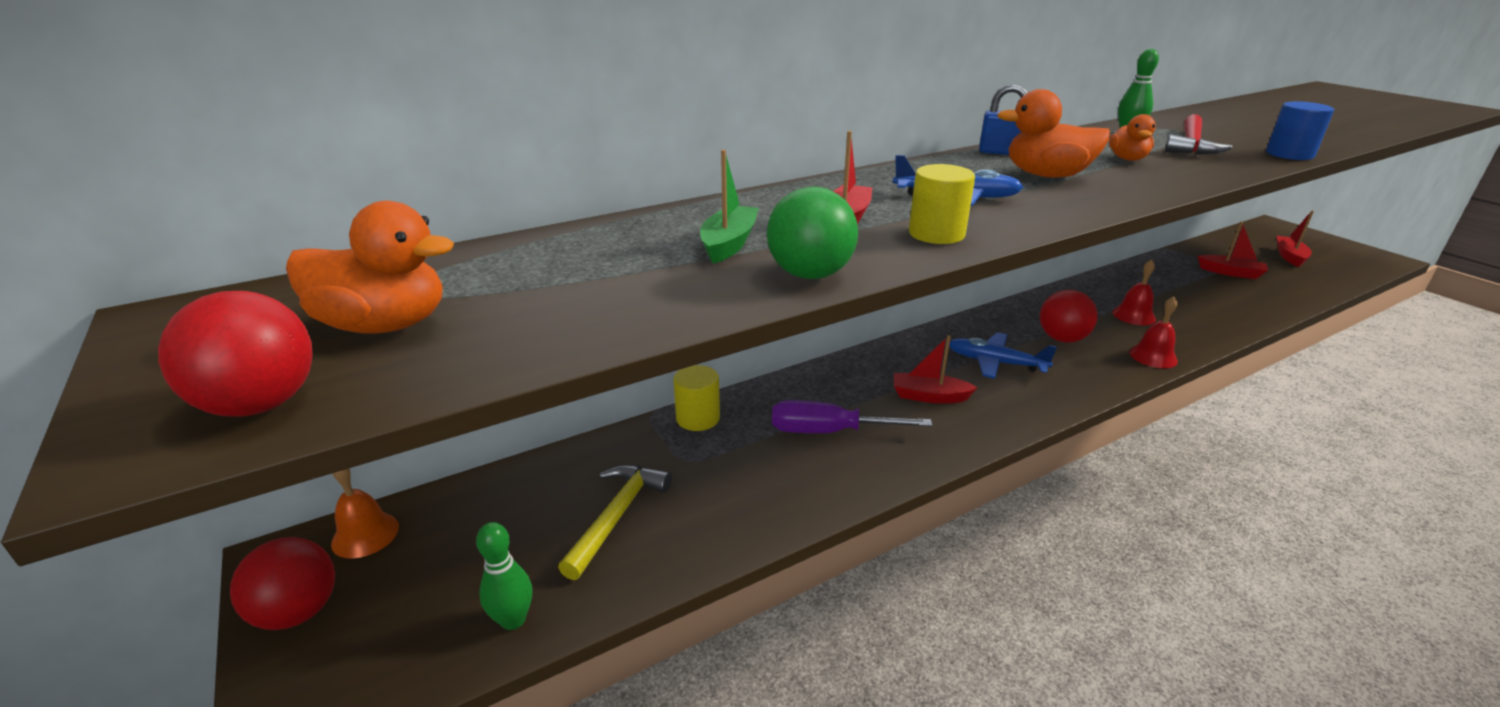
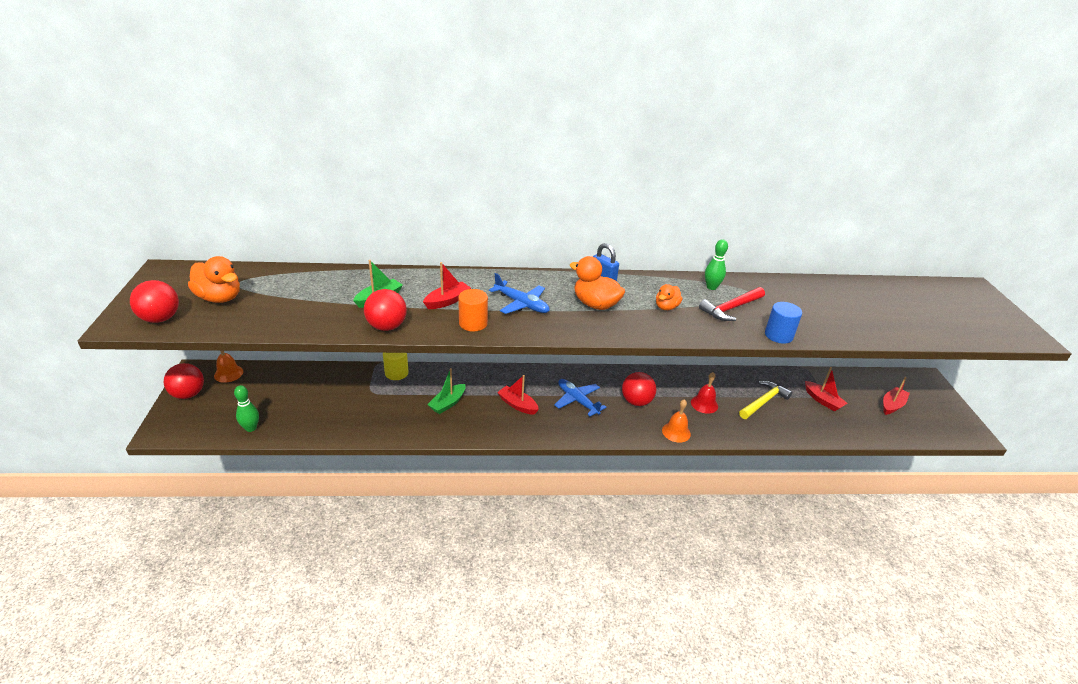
camera: 25 degrees right, 5 degrees up
yellow hammer [558,464,672,580] -> yellow hammer moved to [739,381,792,419]
green ball [767,187,858,279] -> red ball [364,289,407,331]
purple screwdriver [772,400,932,433] -> green boat [427,368,466,414]
yellow cylinder [909,164,975,244] -> orange cylinder [458,289,488,331]
red bell [1129,296,1178,368] -> orange bell [662,399,691,443]

